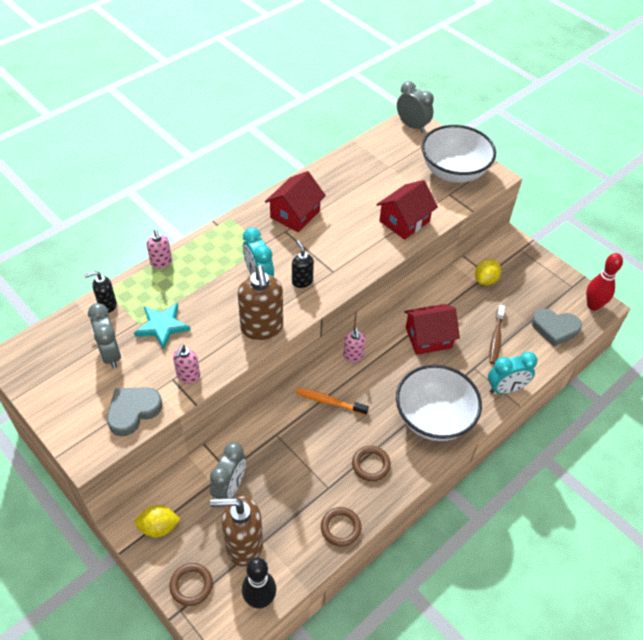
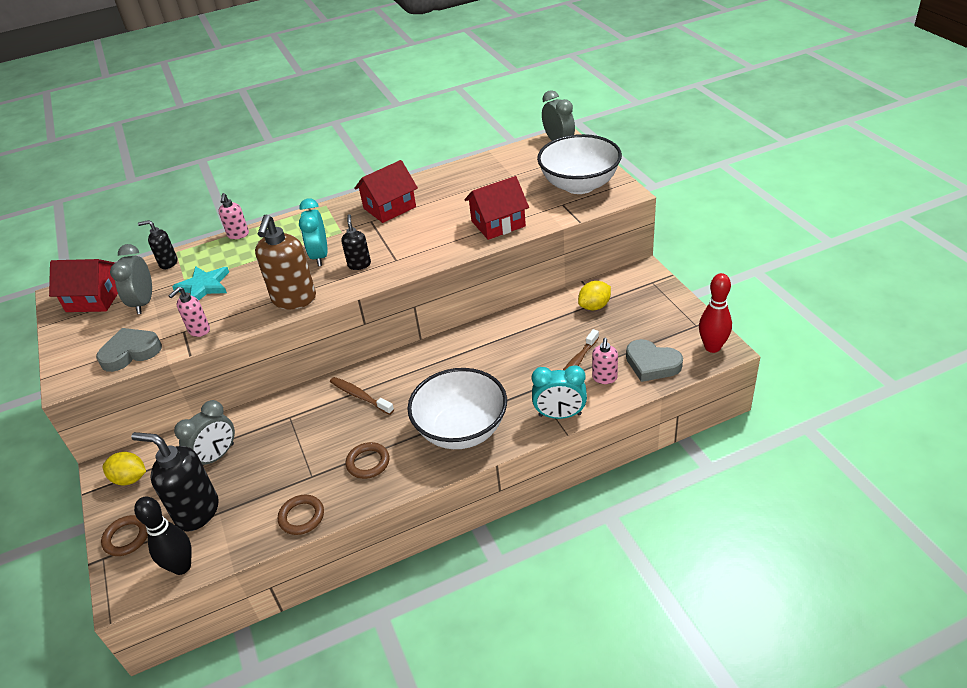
camera: 25 degrees right, 10 degrees down
brown soap dispenser [210,496,263,566] -> black soap dispenser [131,432,219,532]
orange toothbrush [296,388,369,415] -> brown toothbrush [330,377,394,415]
pink soap dispenser [343,328,366,362] -> pink soap dispenser moved to [592,338,618,384]
red house [404,304,460,355] -> red house moved to [49,259,118,312]

